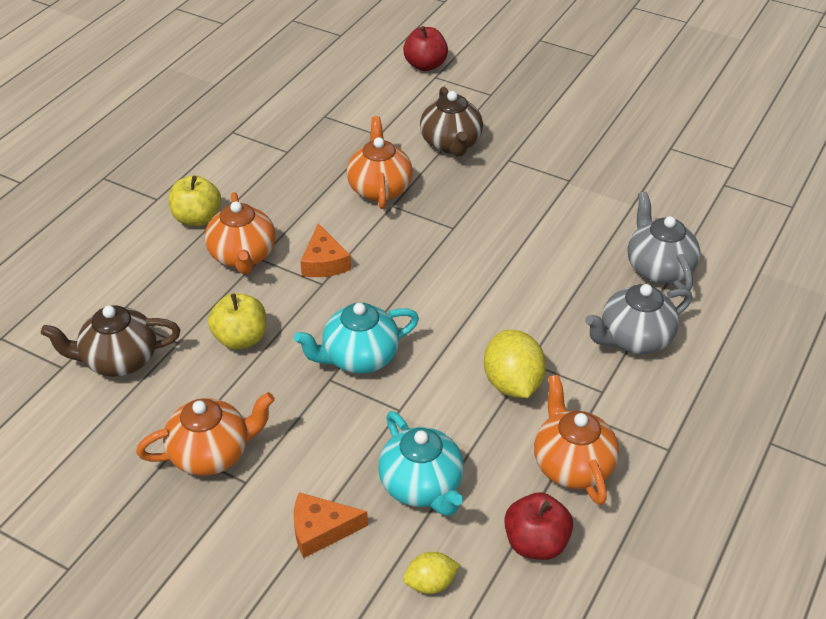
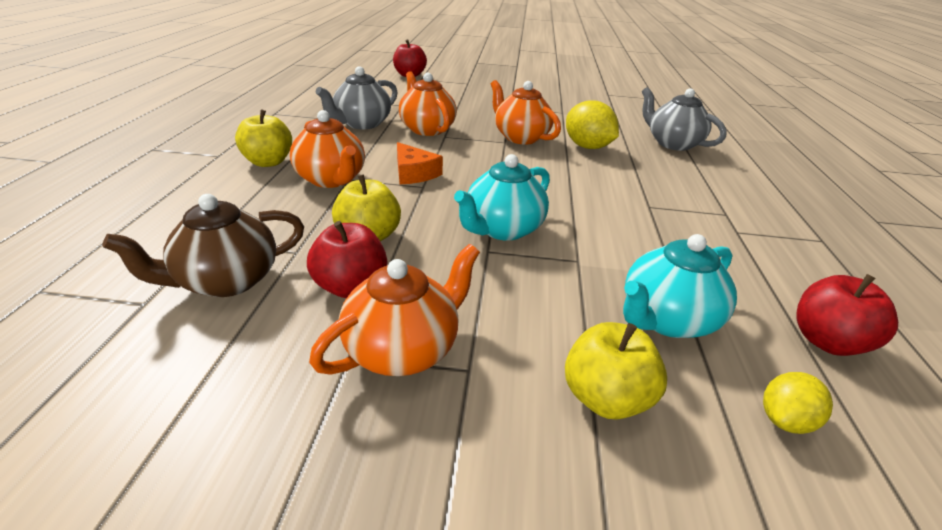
camera: 25 degrees left, 10 degrees down
orange cheese [294,492,368,558] -> yellow apple [565,322,667,420]
turquoise teapot [378,411,464,516] -> turquoise teapot turned 105 degrees clockwise [623,234,737,338]
brown teapot [420,87,483,156] -> none
yellow lemon [484,330,546,398] -> yellow lemon moved to [566,100,619,149]
orange teapot [534,375,619,505] -> orange teapot moved to [491,80,561,144]
grey teapot [585,284,692,354] -> grey teapot moved to [316,66,398,129]
none -> red apple [307,221,387,298]

